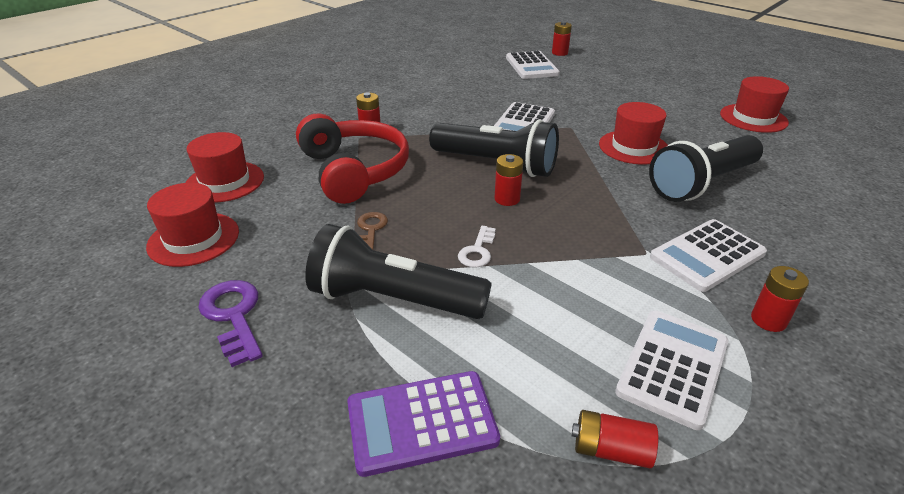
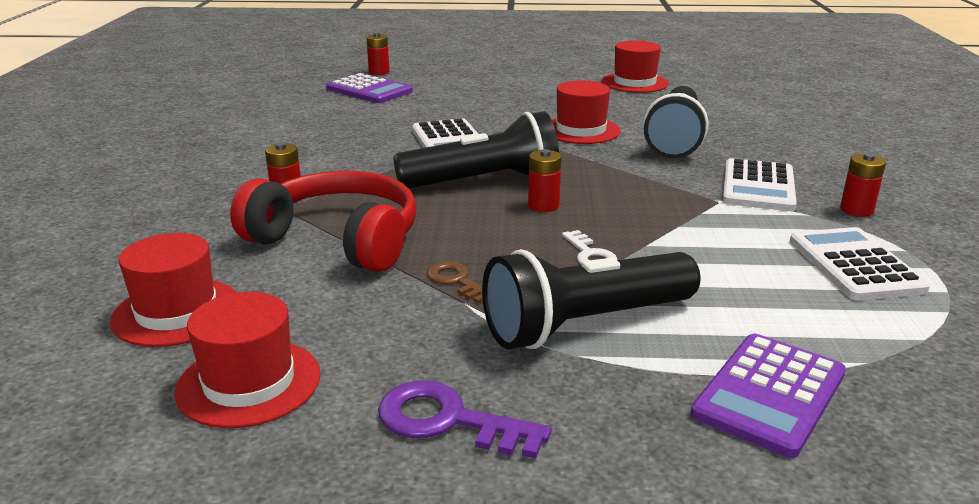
camera: 40 degrees left, 10 degrees down
white calculator [506,51,560,79] -> purple calculator [326,73,413,103]
red battery [572,410,658,468] -> none

